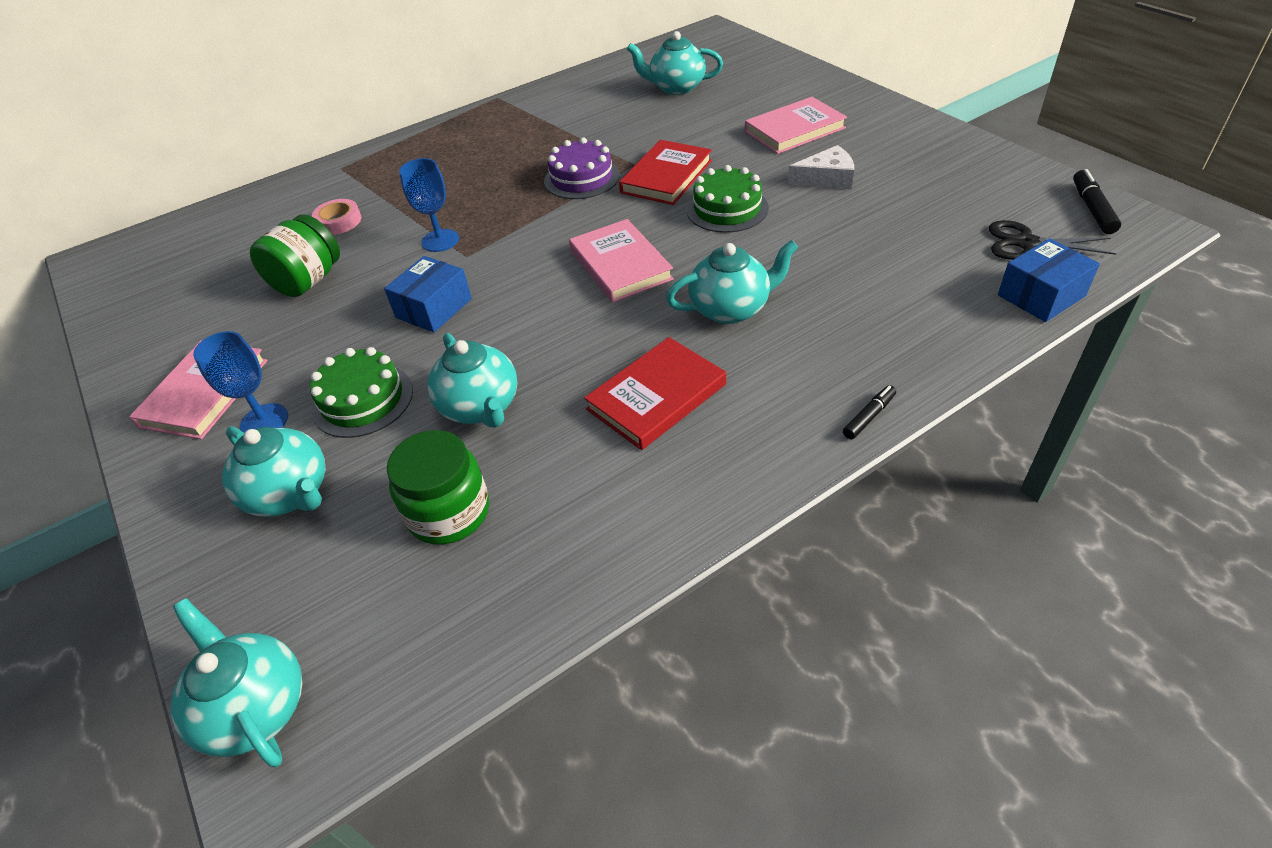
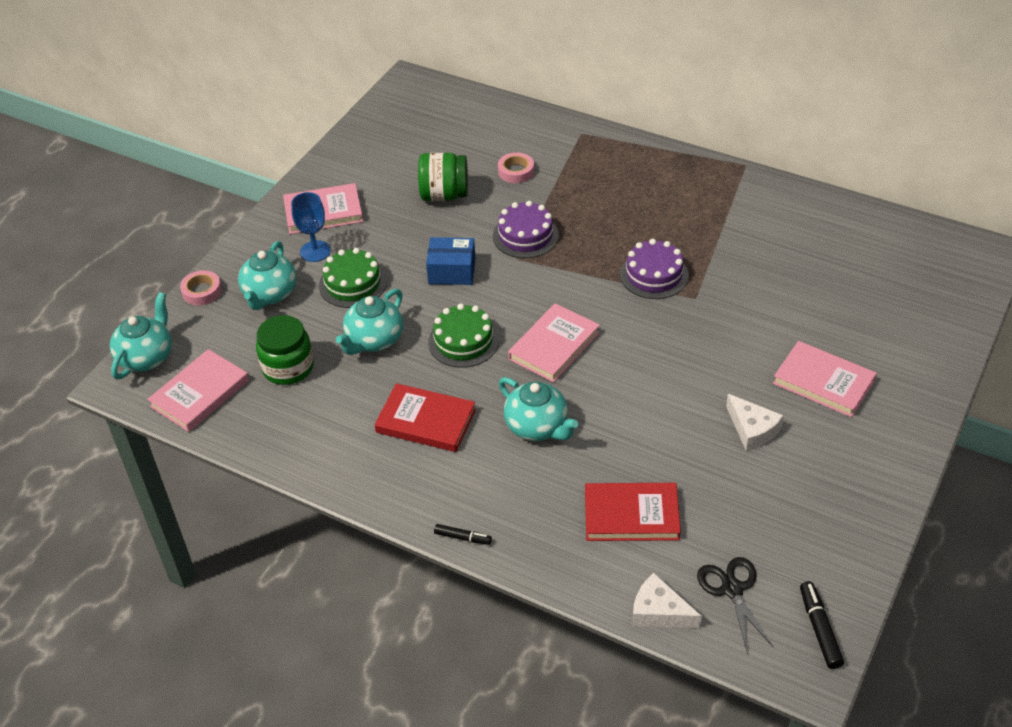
camera: 60 degrees right, 0 degrees up
blue goblet [399,158,459,252] -> purple cake [493,201,559,258]
red book [619,140,712,205] -> red book moved to [585,483,681,541]
turquoise teapot [627,31,723,95] -> none
green cake [686,165,769,233] -> green cake moved to [428,303,499,368]
blue box [998,238,1100,322] -> white cheese [632,573,702,628]
black marker [1073,169,1121,234] -> black marker turned 75 degrees counterclockwise [800,581,844,669]
none -> pink book [147,349,249,432]
none -> pink tape [180,270,222,305]

